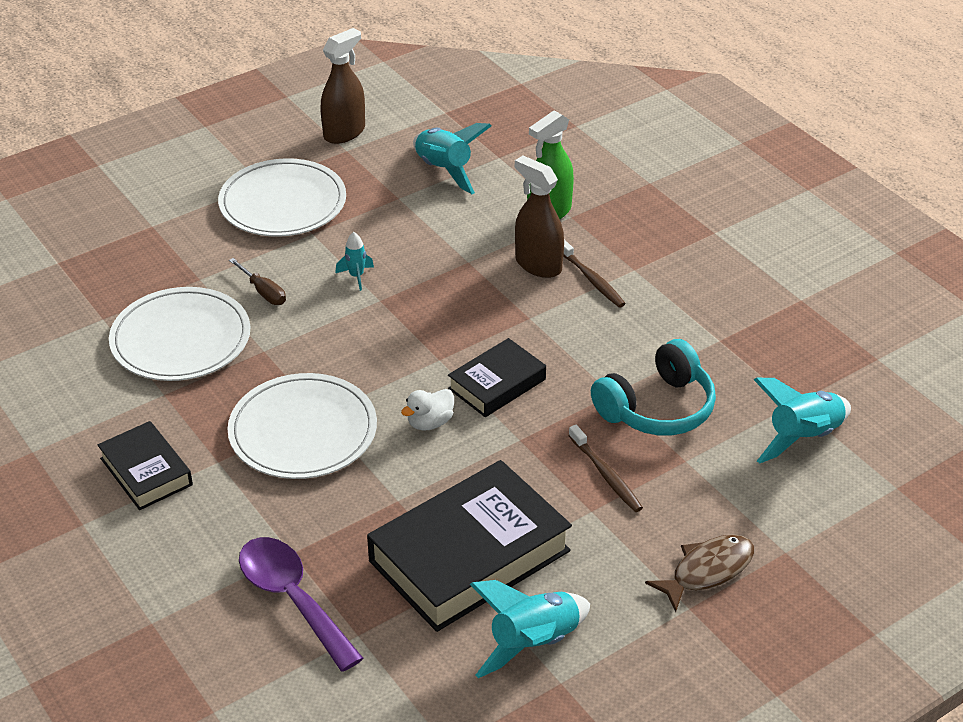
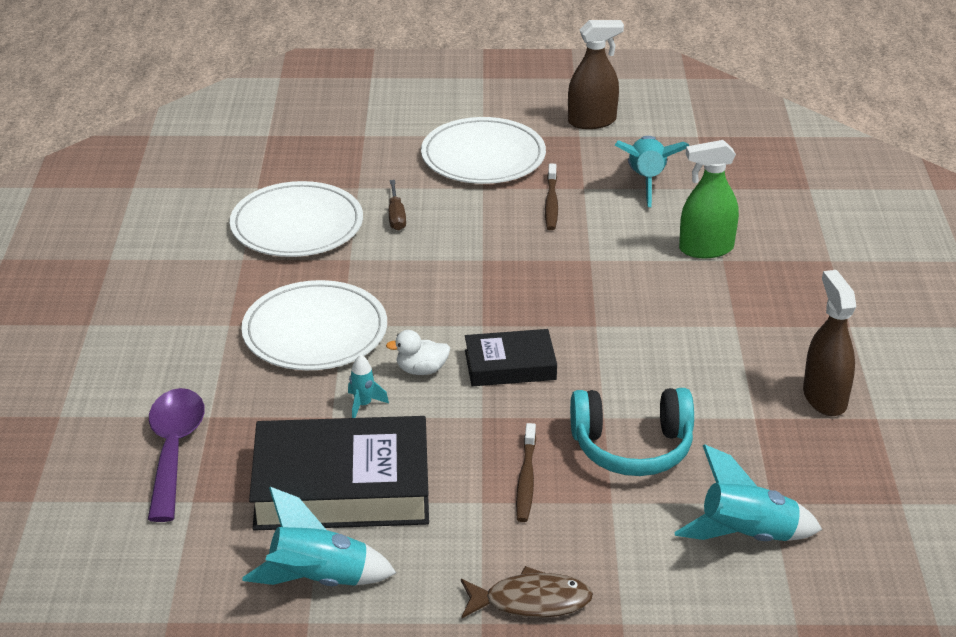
camera: 35 degrees right, 5 degrees down
black book [98,421,193,510] -> none
turquoise rocket [335,232,374,291] -> turquoise rocket moved to [348,355,389,418]
brown spray bottle [515,156,564,278] -> brown spray bottle moved to [803,270,856,416]
brown toothbrush [563,239,626,307] -> brown toothbrush moved to [545,164,558,230]

